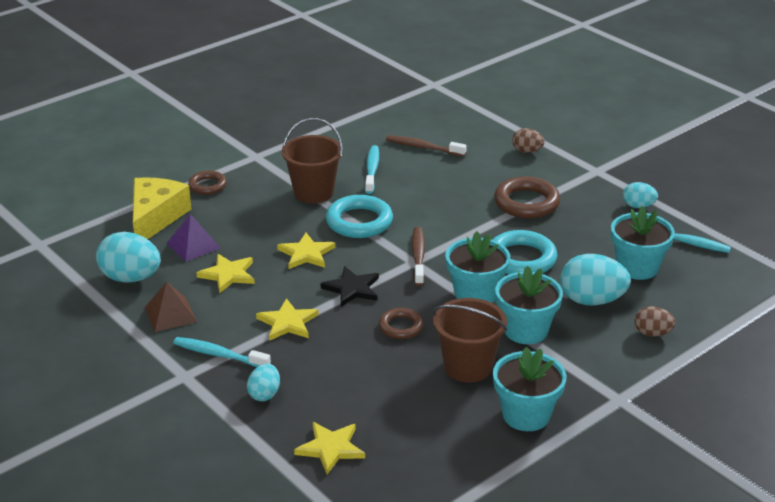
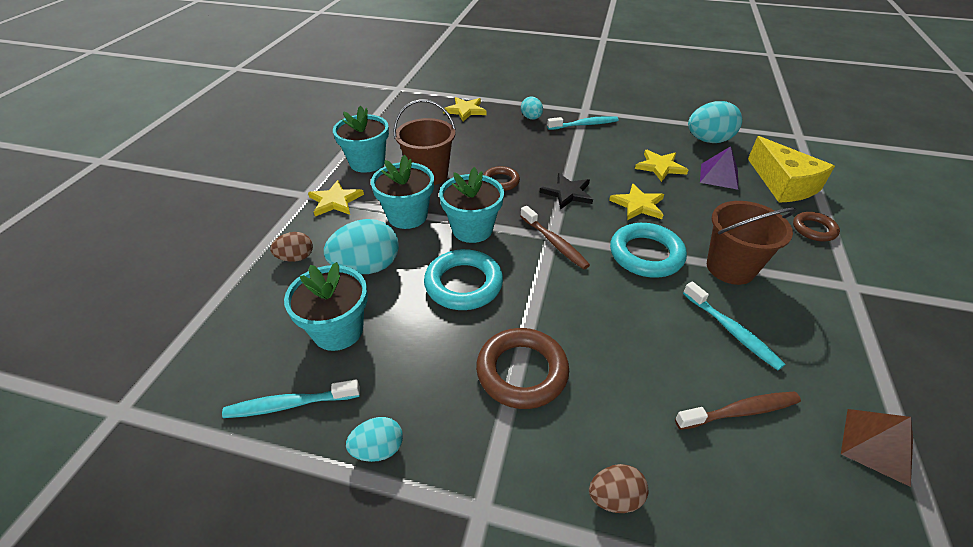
camera: 145 degrees right, 10 degrees up
brown pyramid [144,282,197,332] -> brown pyramid moved to [841,409,913,487]
yellow star [256,298,319,341] -> yellow star moved to [308,180,364,216]

